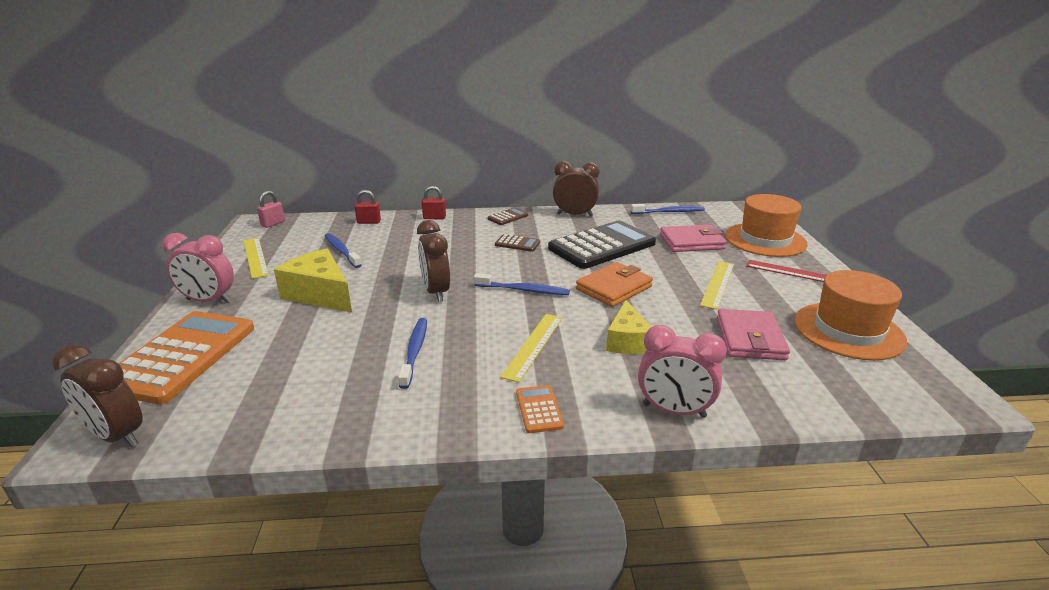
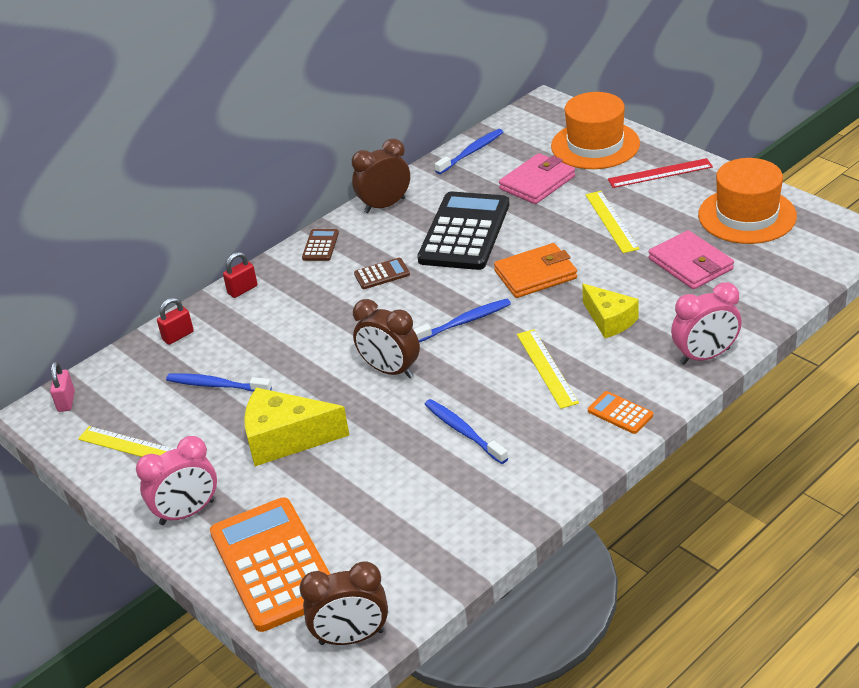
camera: 35 degrees left, 10 degrees up
orange wallet [576,262,653,307] -> orange wallet turned 60 degrees clockwise [494,243,577,298]

